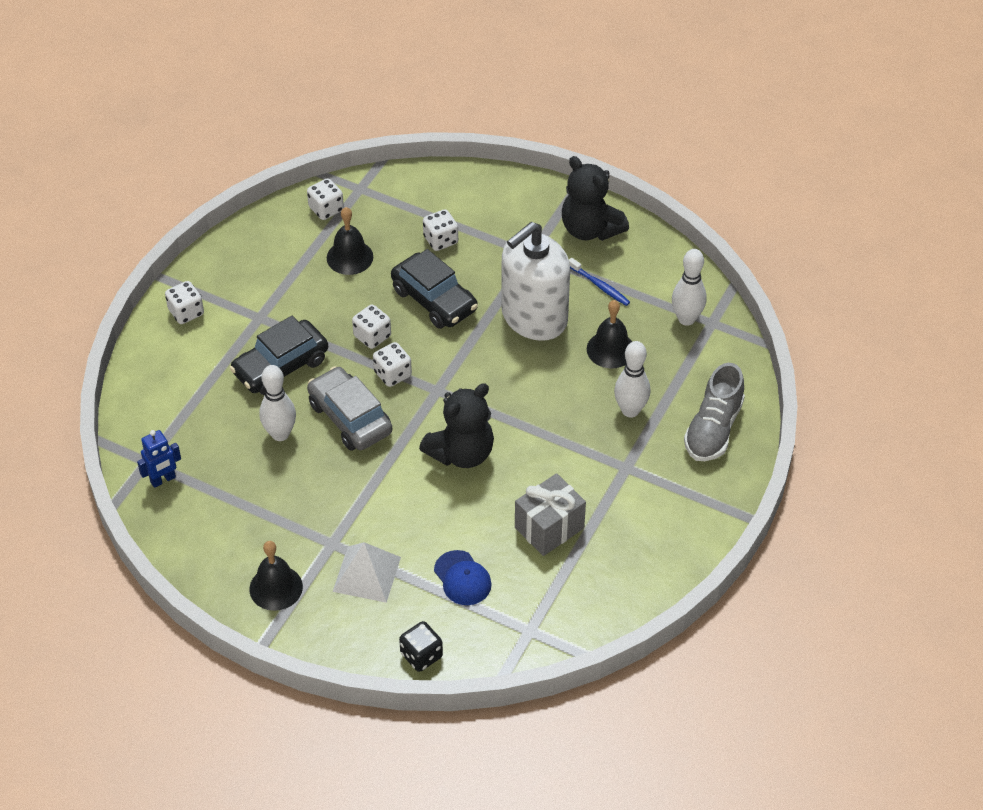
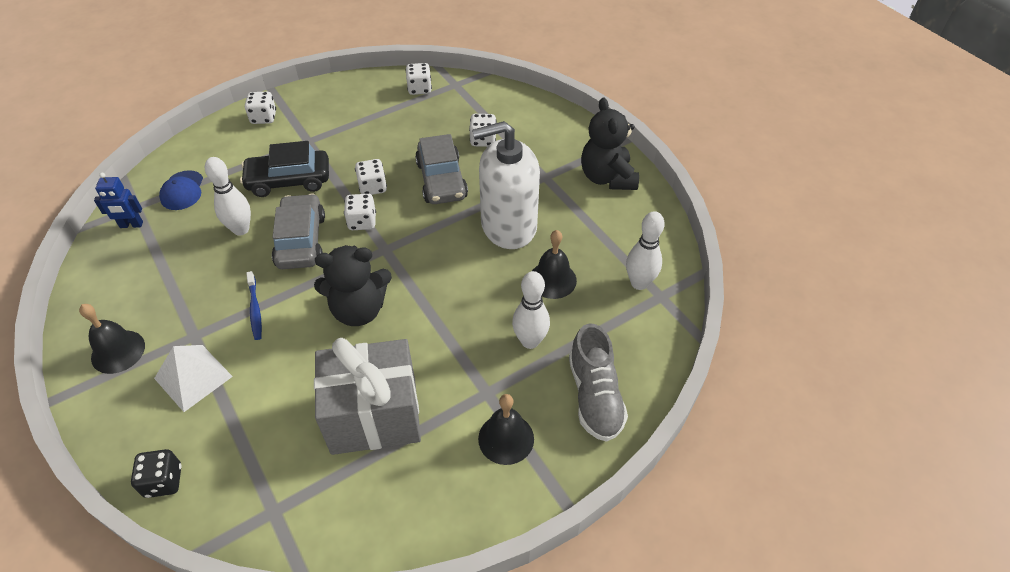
camera: 30 degrees right, 0 degrees up
black bell [327,207,373,275] -> black bell moved to [478,394,534,465]
black car [391,249,478,329] -> grey car [415,134,468,204]
blue cap [434,550,492,605] -> blue cap moved to [159,170,203,210]
grey gift [515,473,586,556] -> grey gift [314,338,421,455], size x1.54
blue toothbrush [569,258,630,306] -> blue toothbrush moved to [246,271,262,340]
grey shoe [684,363,745,461] -> grey shoe turned 60 degrees counterclockwise [569,323,628,442]

